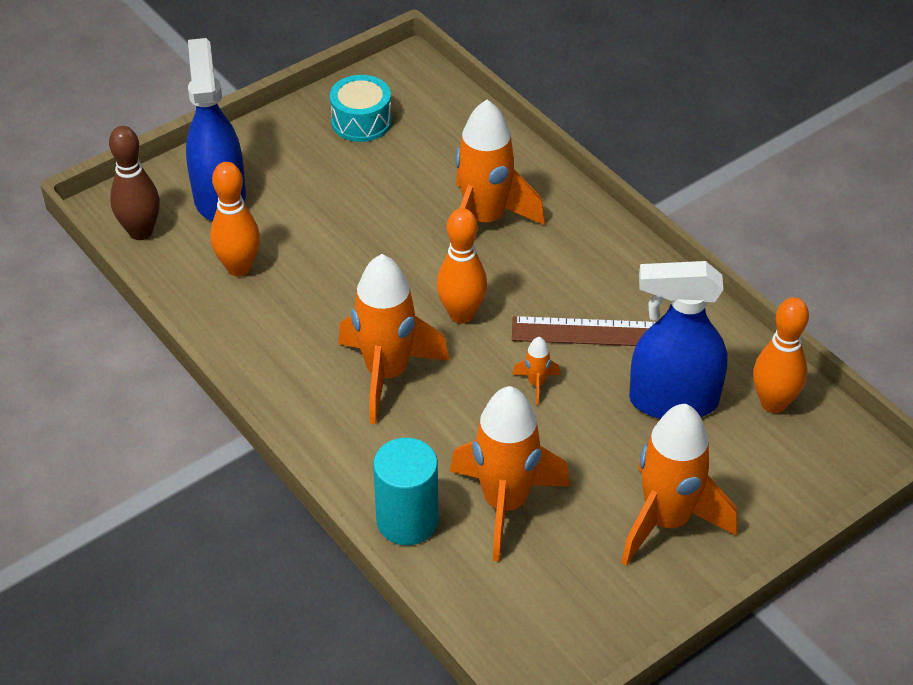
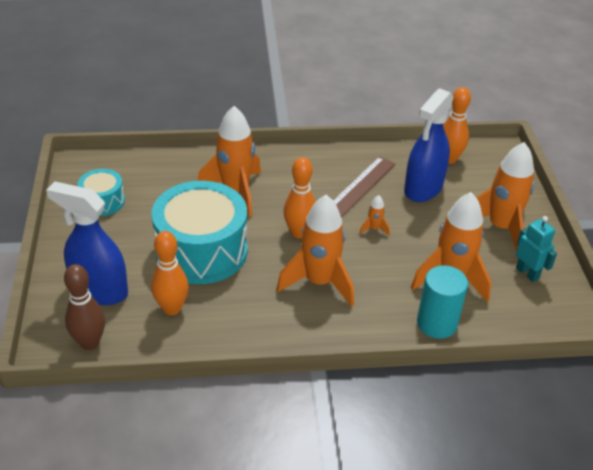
camera: 60 degrees left, 5 degrees down
none -> turquoise drum [151,181,247,284]
none -> turquoise robot [516,216,557,282]

